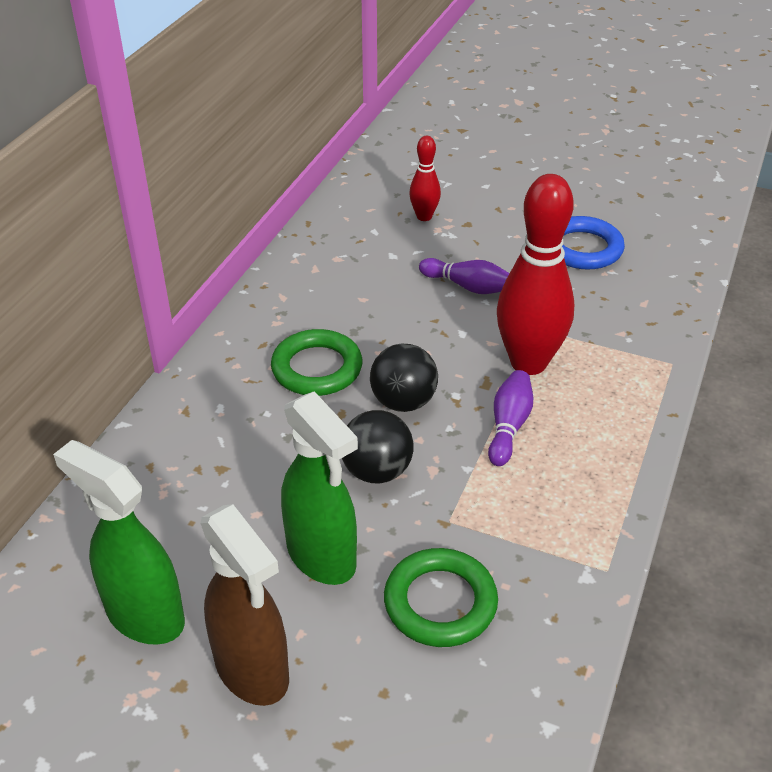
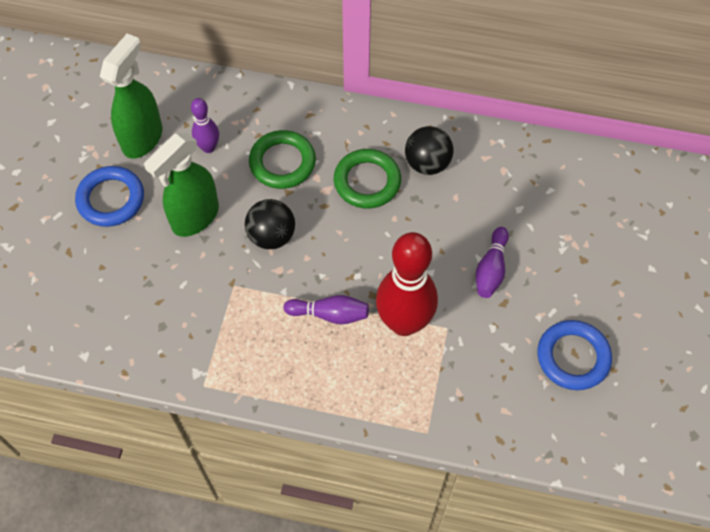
camera: 80 degrees right, 20 degrees up
brown spray bottle [200,504,289,706] -> blue ring [75,166,144,227]
black ball [370,344,438,412] -> black ball moved to [405,126,454,175]
green ring [384,548,498,647] -> green ring moved to [249,130,316,189]
red bowling pin [409,136,441,221] -> none
none -> purple bowling pin [191,98,219,153]

